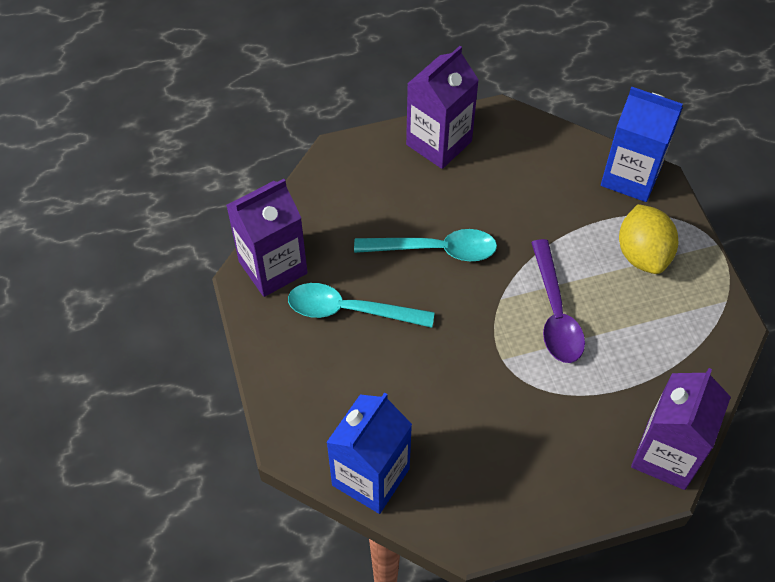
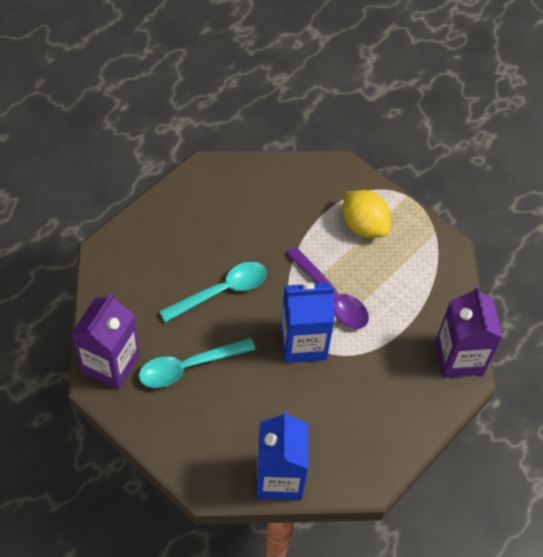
camera: 35 degrees left, 0 degrees up
purple carton [406,46,479,169] -> none
blue carton [601,87,683,202] -> blue carton moved to [280,283,335,363]

